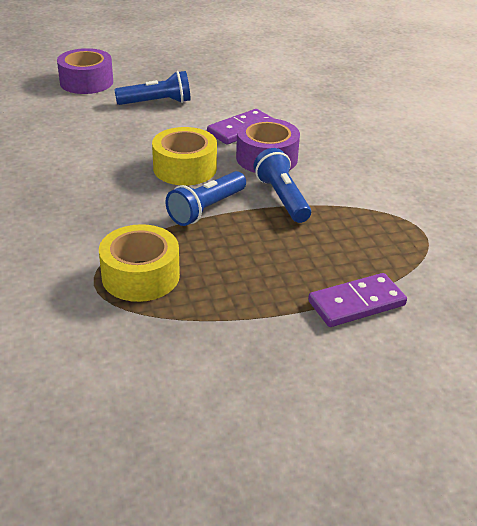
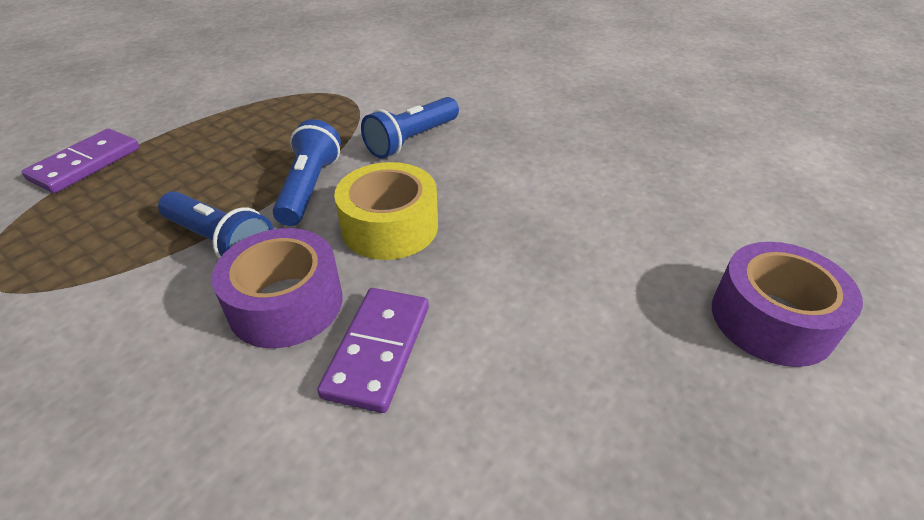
camera: 145 degrees right, 5 degrees up
yellow tape [99,224,180,302] -> none
blue flashlight [114,71,191,105] -> blue flashlight moved to [361,97,459,159]

